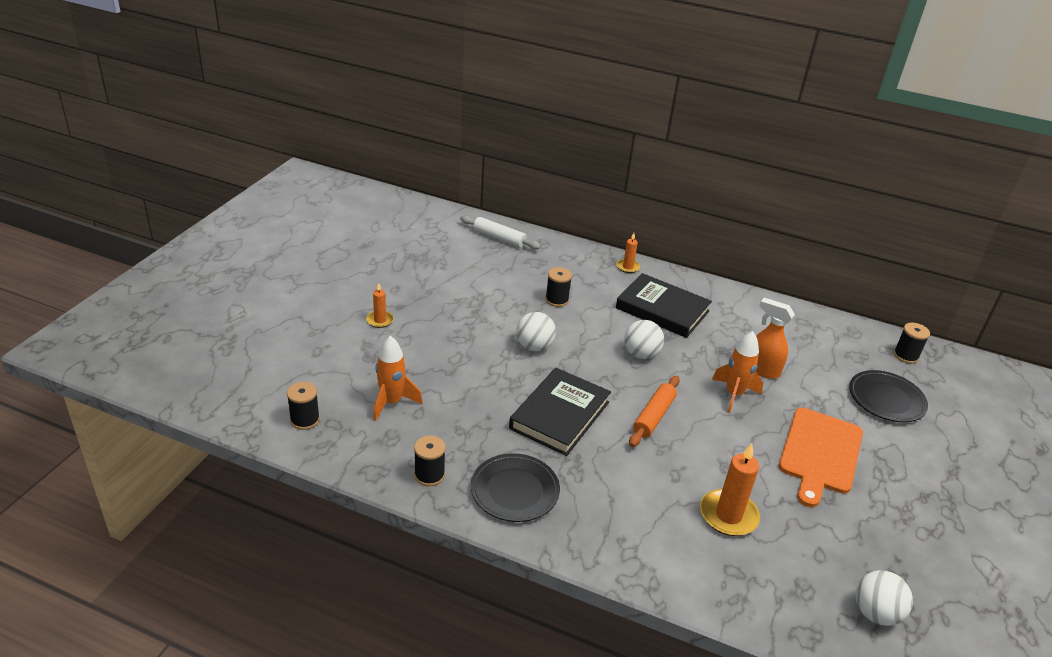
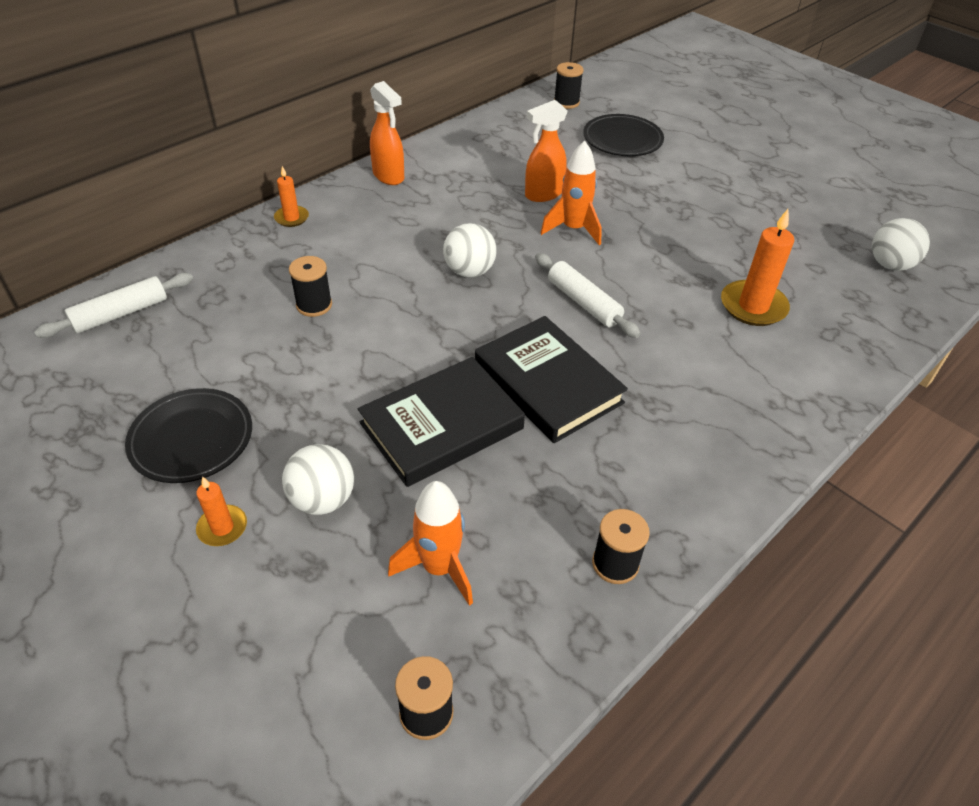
camera: 65 degrees left, 10 degrees up
black plate [471,453,560,522] -> black plate moved to [125,388,252,483]
white ball [516,312,556,351] -> white ball moved to [282,444,354,515]
black book [616,273,712,338] -> black book moved to [358,357,525,487]
orange rolling pin [629,376,680,447] -> white rolling pin [535,253,641,338]
orange cutting board [779,408,863,507] -> none
none -> orange spray bottle [370,81,404,185]

